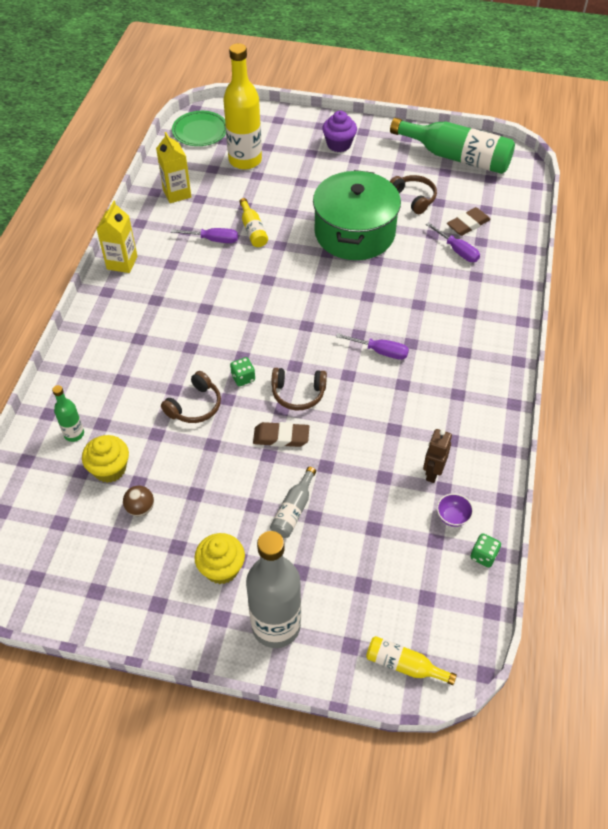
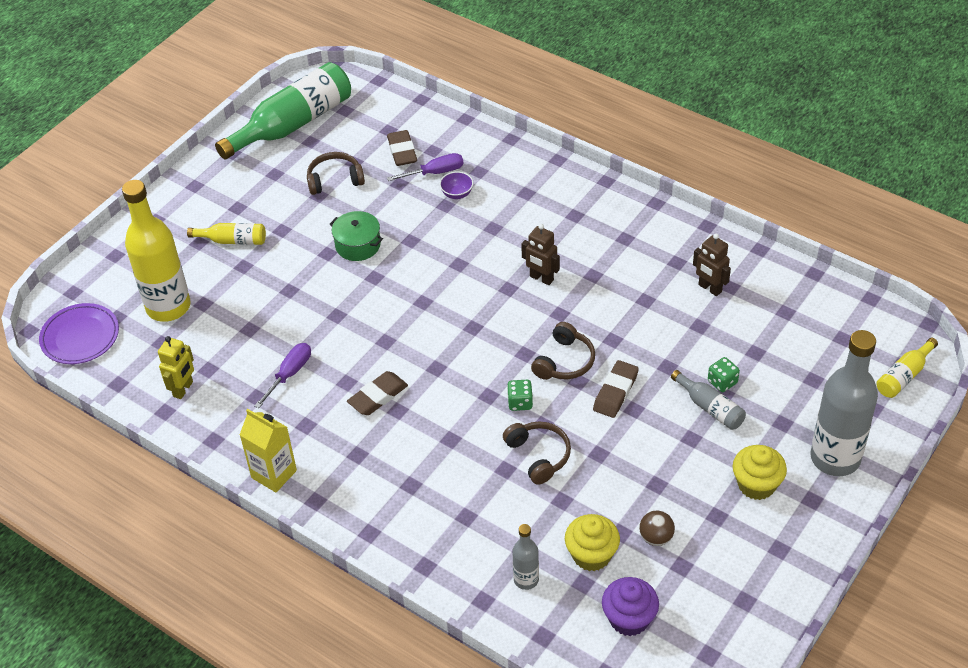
camera: 65 degrees left, 5 degrees down
green bottle [52,385,84,442] -> grey bottle [512,524,539,590]
yellow carton [156,132,191,203] -> yellow robot [158,336,194,399]
green plate [172,111,226,146] -> purple plate [39,303,119,364]
yellow bottle [239,198,268,247] -> yellow bottle moved to [187,223,266,245]
green pot [313,170,401,260] -> green pot [329,211,383,261], size x0.46
purple cupcake [322,111,357,152] -> purple cupcake moved to [602,577,659,636]
purple screwdriver [336,333,409,360] -> brown robot [521,224,560,285]
purple bowl [437,493,474,527] -> purple bowl moved to [439,171,473,199]
green dice [470,533,501,567] -> green dice moved to [708,357,740,392]
none -> brown eraser [347,371,408,415]

